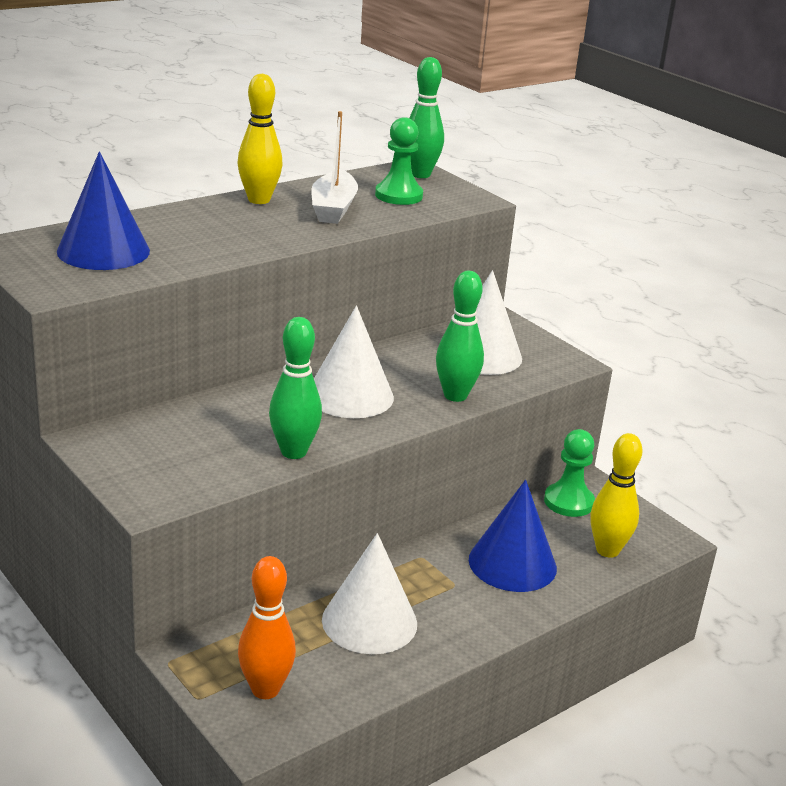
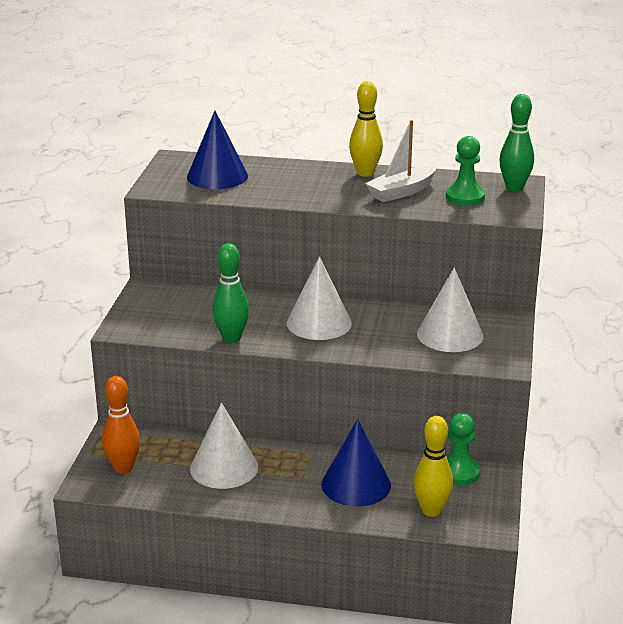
camera: 50 degrees right, 0 degrees up
green bowling pin [436,271,484,402] -> none

